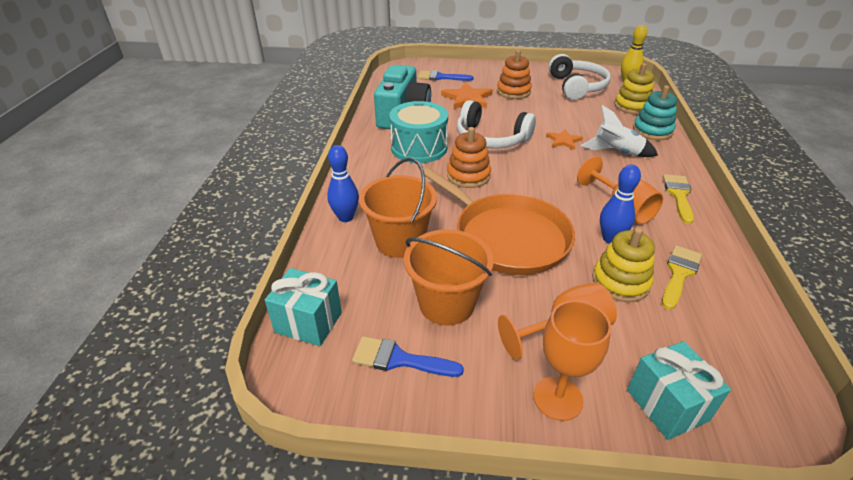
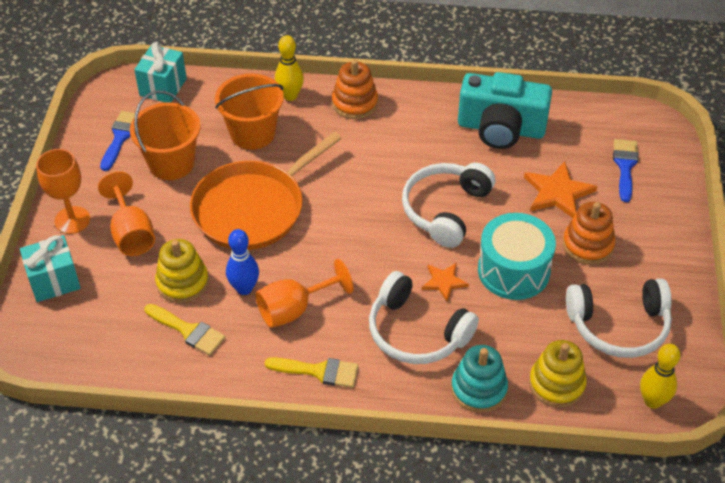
camera: 90 degrees right, 10 degrees up
blue bowling pin [327,145,359,222] -> yellow bowling pin [275,35,304,101]
turquoise drum [389,101,448,163] -> turquoise drum moved to [478,213,556,300]
orange stacking toy [447,127,491,188] -> orange stacking toy moved to [332,60,378,119]
white rocket [581,105,658,157] -> white headphones [369,271,479,364]

